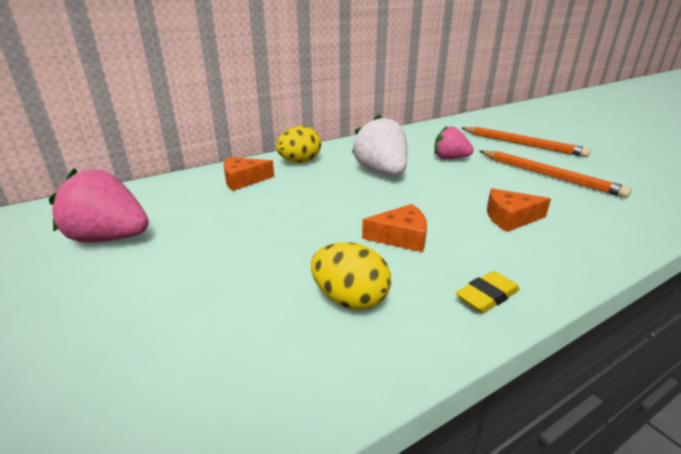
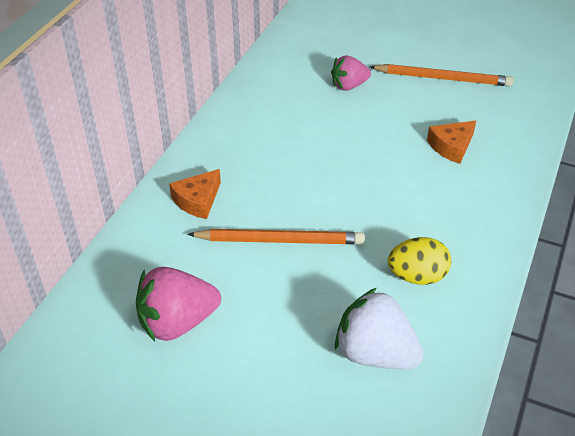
camera: 35 degrees left, 15 degrees up
yellow egg [276,126,321,163] -> none
white strawberry [352,115,407,176] -> white strawberry moved to [335,288,424,369]
orange cheese [362,204,427,252] -> none
yellow eraser [456,271,520,313] -> none
orange pencil [461,127,591,157] -> orange pencil moved to [187,229,365,244]

